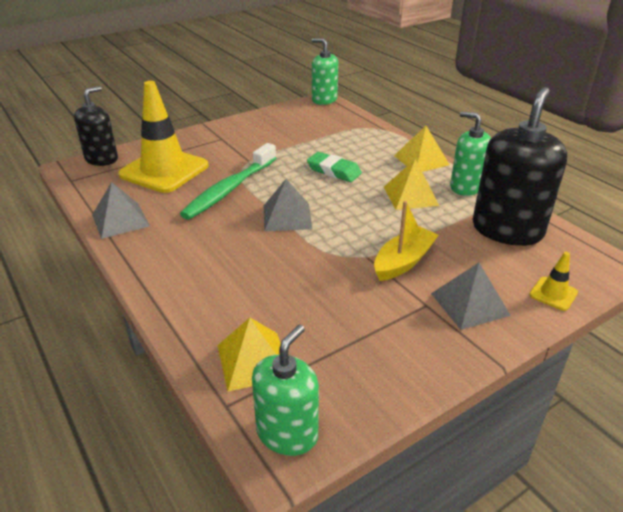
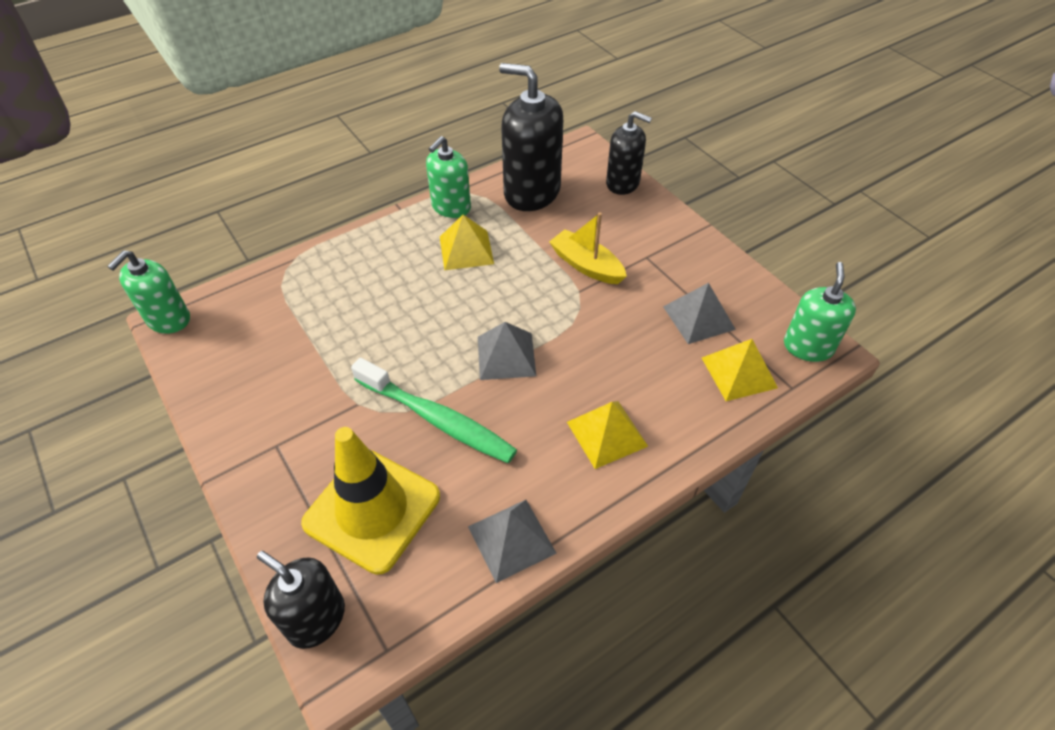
camera: 90 degrees left, 15 degrees up
green soap dispenser [252,325,319,456] -> green soap dispenser turned 75 degrees clockwise [784,262,856,362]
green eraser [307,152,362,182] -> none
yellow pyramid [394,126,450,172] -> yellow pyramid moved to [567,401,648,469]
grey pyramid [431,263,511,330] -> grey pyramid moved to [663,283,736,344]
yellow traffic cone [529,252,578,311] -> black soap dispenser [606,111,652,195]

